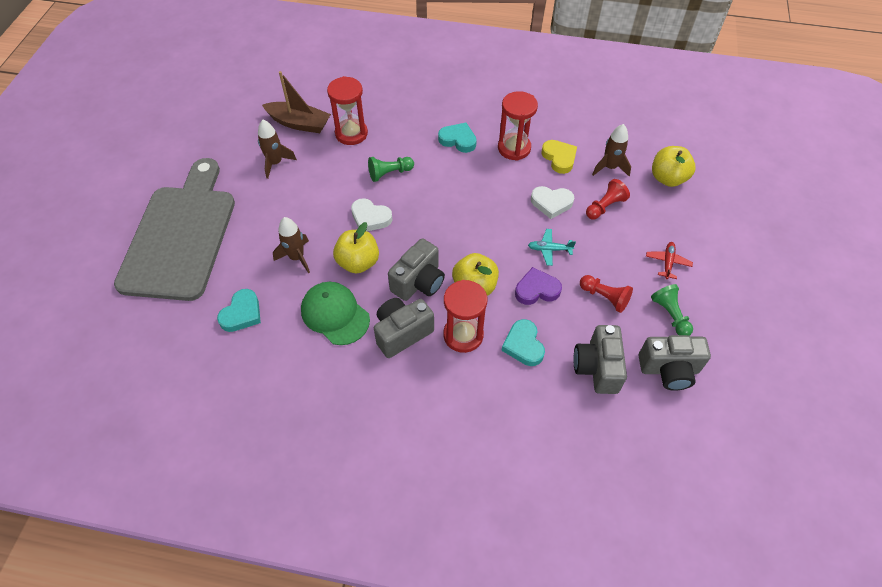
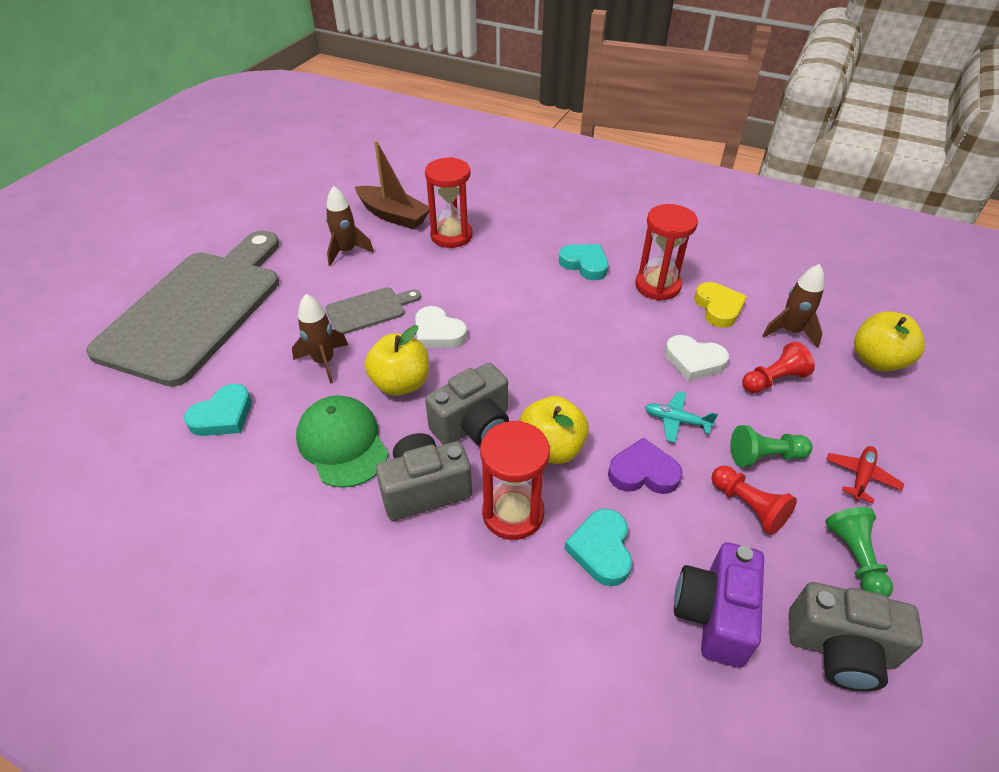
camera: 15 degrees right, 10 degrees down
green pawn [368,157,414,182] -> green pawn moved to [731,425,812,467]
grey camera [573,325,627,394] -> purple camera [674,542,764,668]
none -> grey cutting board [326,287,421,334]

